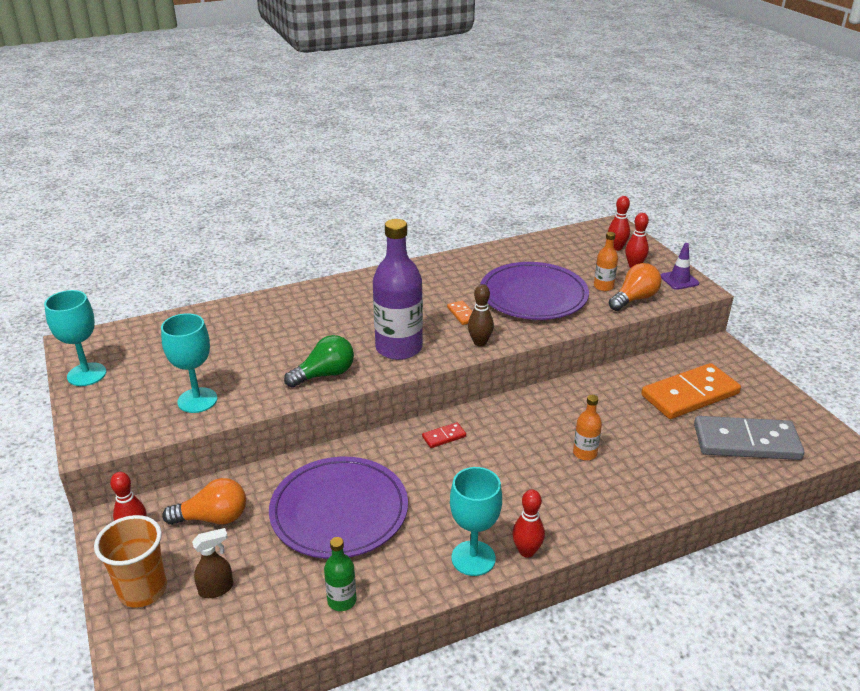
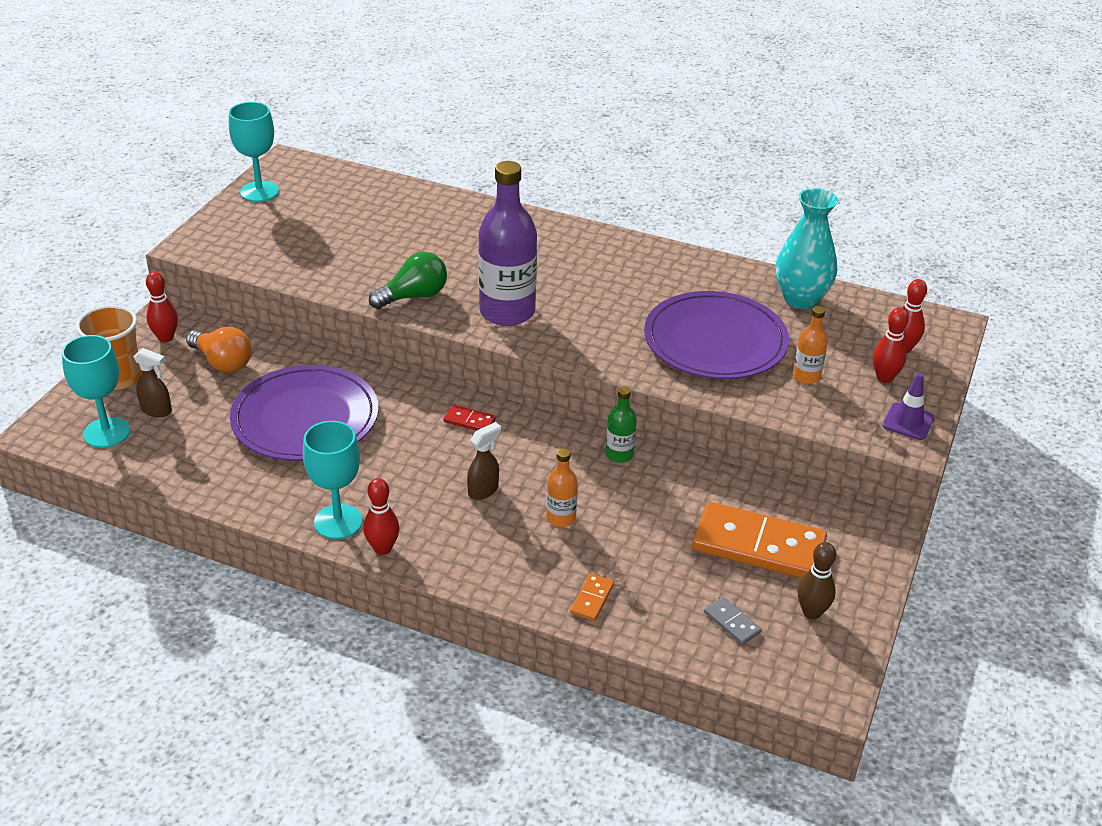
camera: 45 degrees right, 5 degrees up
turquoise goblet [161,313,218,413] -> turquoise goblet moved to [62,335,130,448]
green light bulb [284,335,354,388] -> green light bulb turned 45 degrees counterclockwise [369,252,447,309]
green bottle [324,537,357,611] -> green bottle moved to [606,386,637,463]
orange domino [447,301,473,325] -> orange domino moved to [570,573,614,621]
brown bowling pin [468,284,494,346] -> brown bowling pin moved to [798,542,836,619]
orange light bulb [609,263,662,311] -> none
grey domino [694,416,804,460] -> grey domino [704,597,761,645], size x0.42
none -> brown spray bottle [467,422,501,500]
none -> turquoise vase [775,188,838,309]

